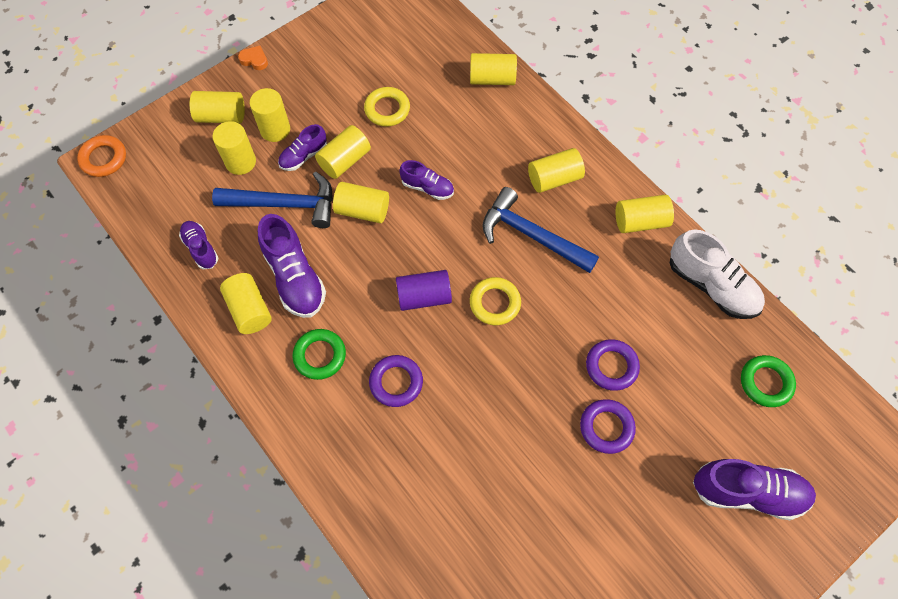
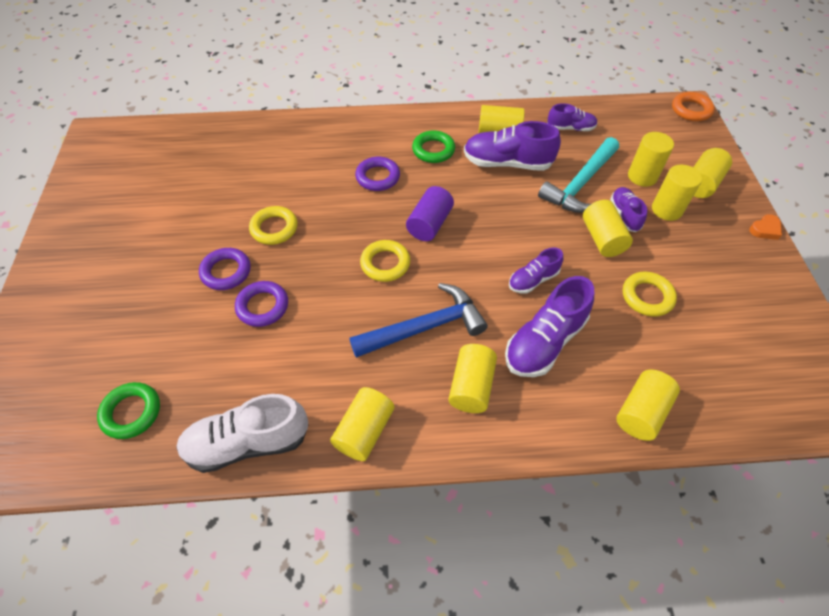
camera: 125 degrees right, 10 degrees down
blue hammer [212,171,333,228] -> turquoise hammer [538,137,619,213]
yellow cylinder [333,182,389,223] -> none
purple shoe [693,459,816,520] -> purple shoe moved to [505,276,594,377]
none -> yellow ring [249,206,298,245]

